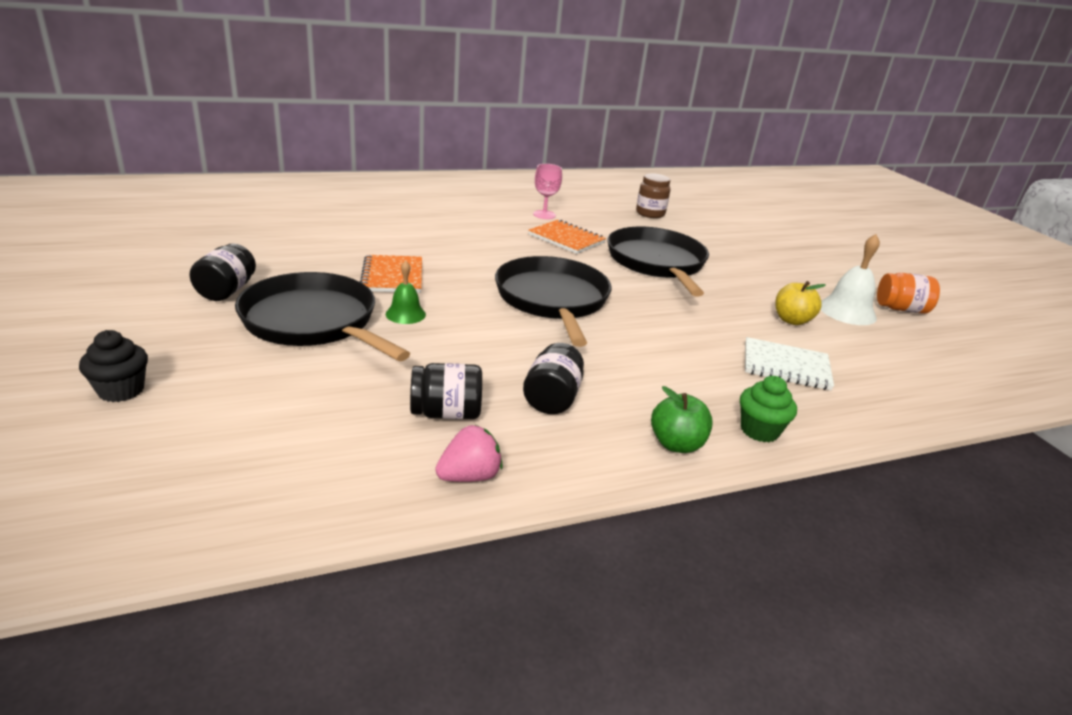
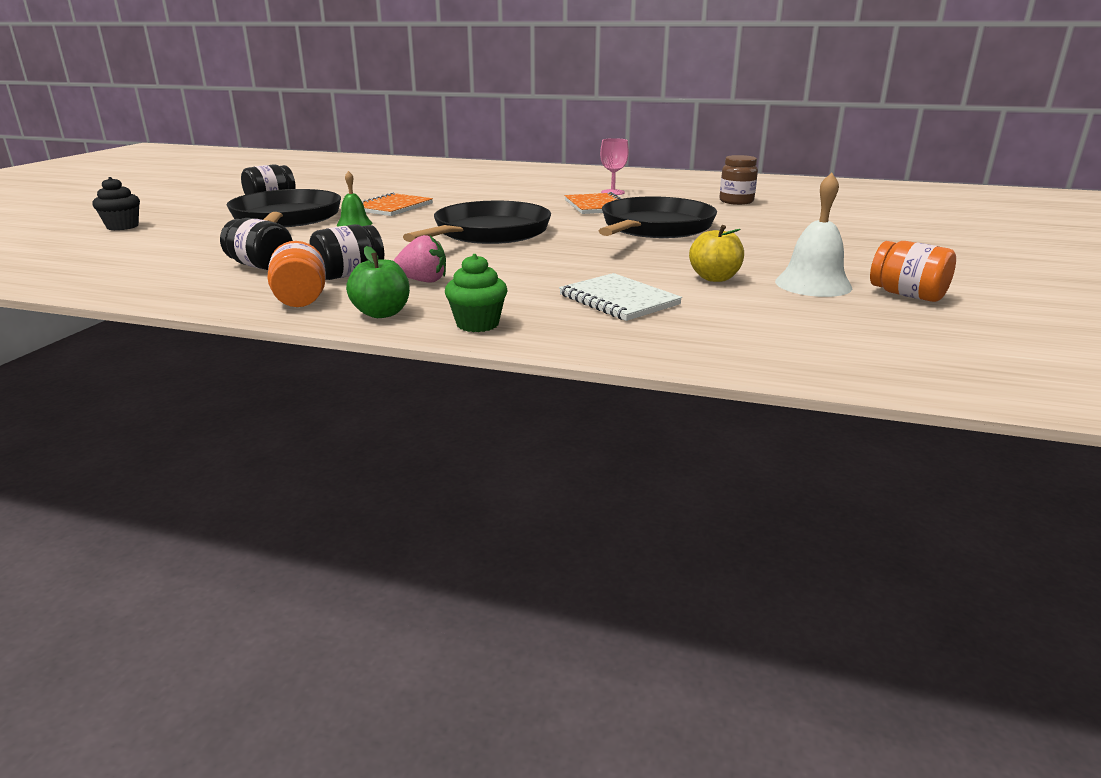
camera: 40 degrees right, 5 degrees down
pink strawberry [435,425,503,482] -> pink strawberry moved to [393,235,446,283]
none -> orange jar [268,241,326,307]

